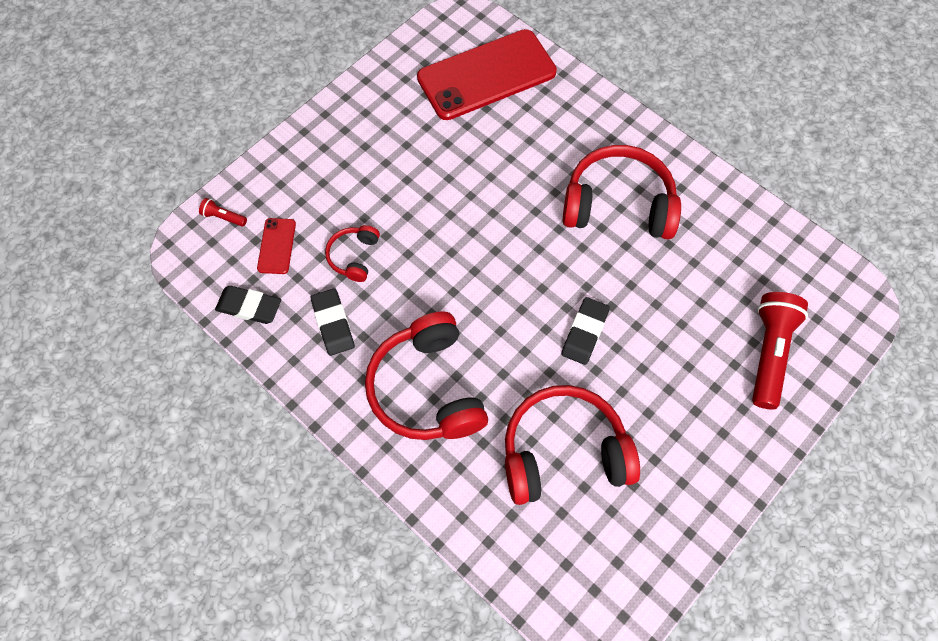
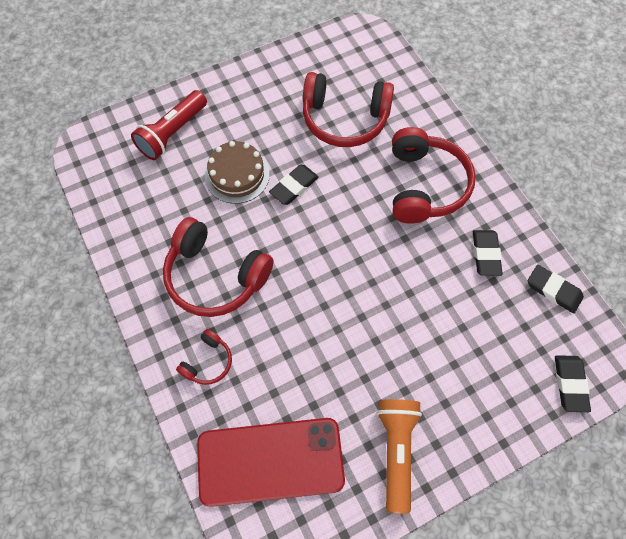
camera: 160 degrees left, 0 degrees up
red flashlight [199,198,247,227] -> black eraser [555,355,591,412]
red phone [257,218,296,274] -> none
red headphones [325,225,380,282] -> red headphones moved to [176,329,232,385]
none -> brown cake [205,141,270,204]
none -> orange flashlight [377,399,422,514]

